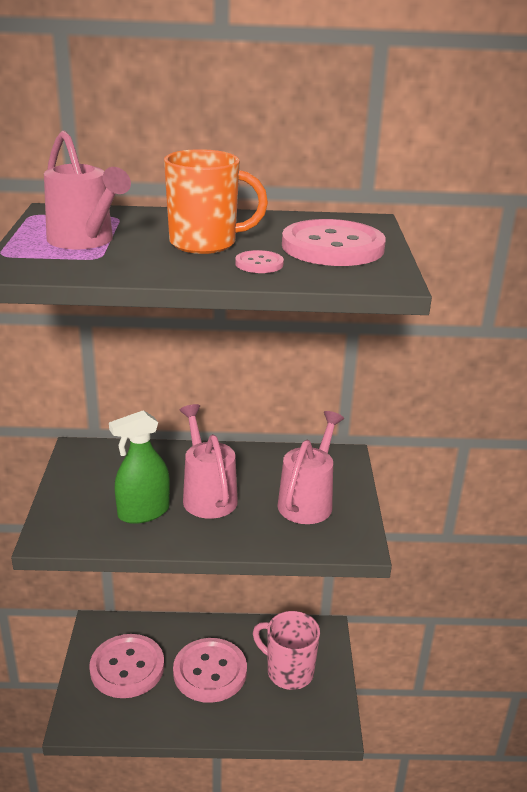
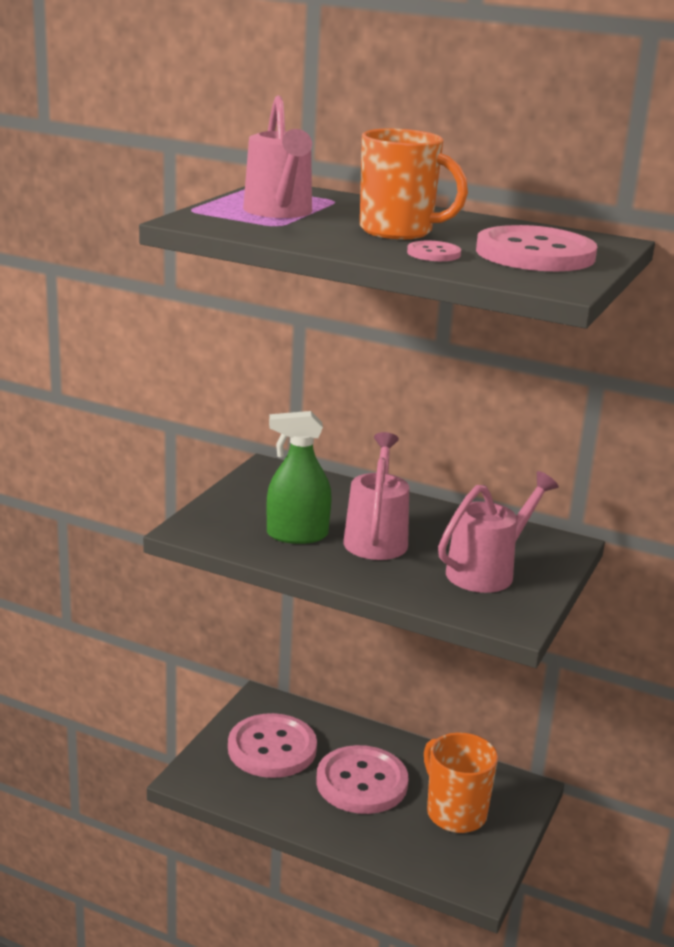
camera: 25 degrees right, 5 degrees down
pink mug [253,611,320,690] -> orange mug [424,732,498,833]

